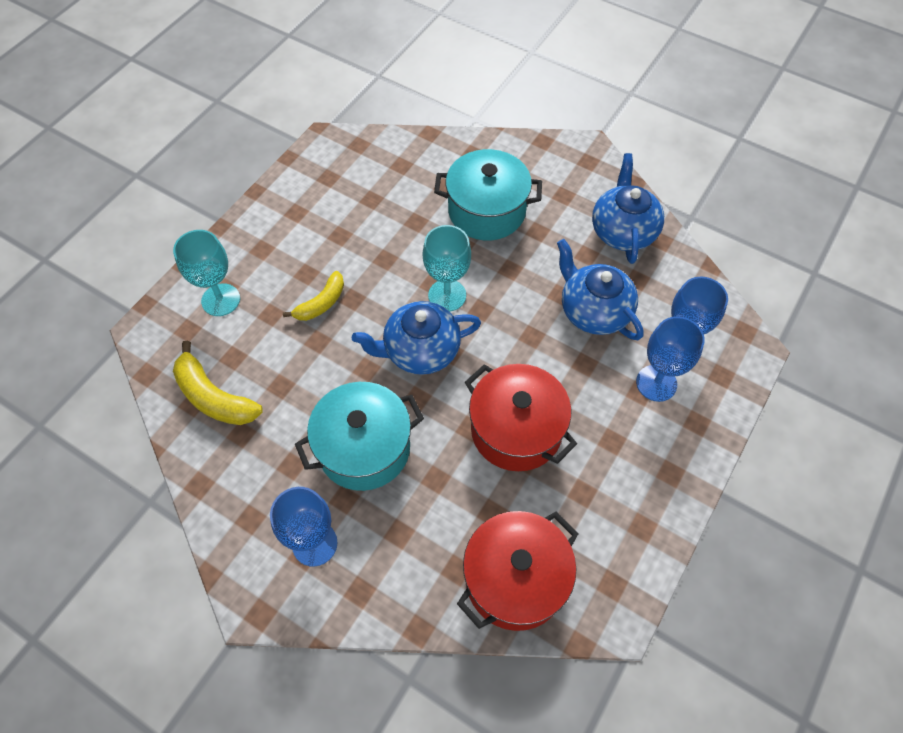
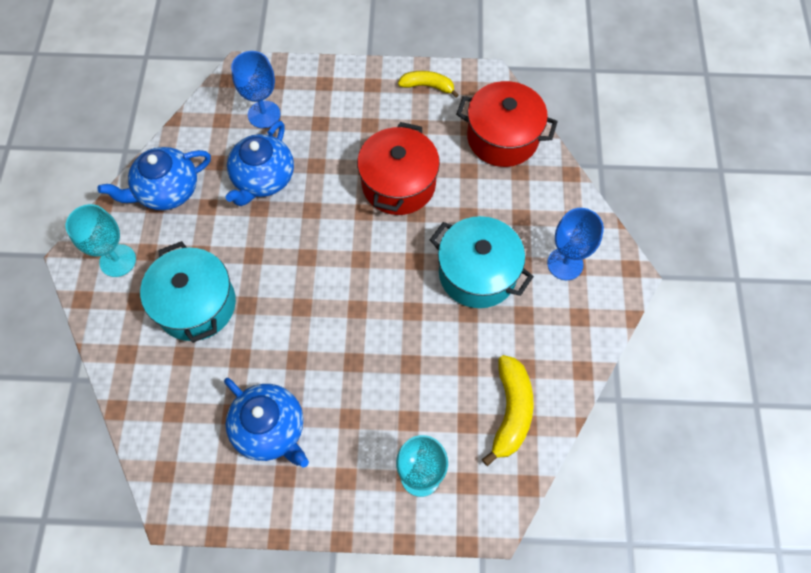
camera: 120 degrees left, 5 degrees up
yellow banana [283,271,344,321] -> yellow banana moved to [398,71,459,98]
blue teapot [352,301,481,375] -> blue teapot moved to [224,378,309,468]
turquoise goblet [423,225,471,311] -> turquoise goblet moved to [66,204,136,277]
blue goblet [636,316,705,402] -> none

